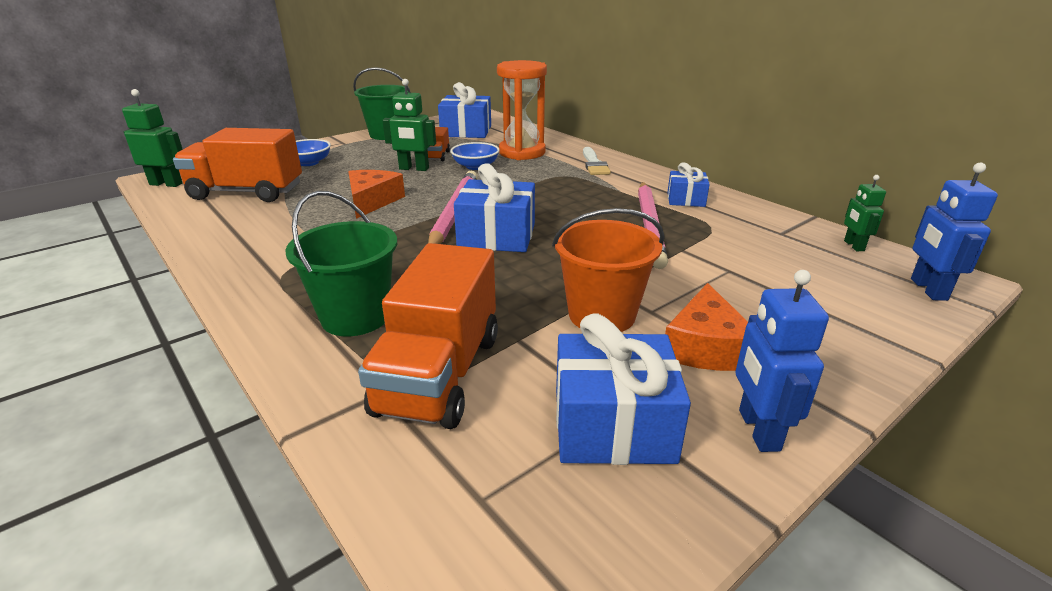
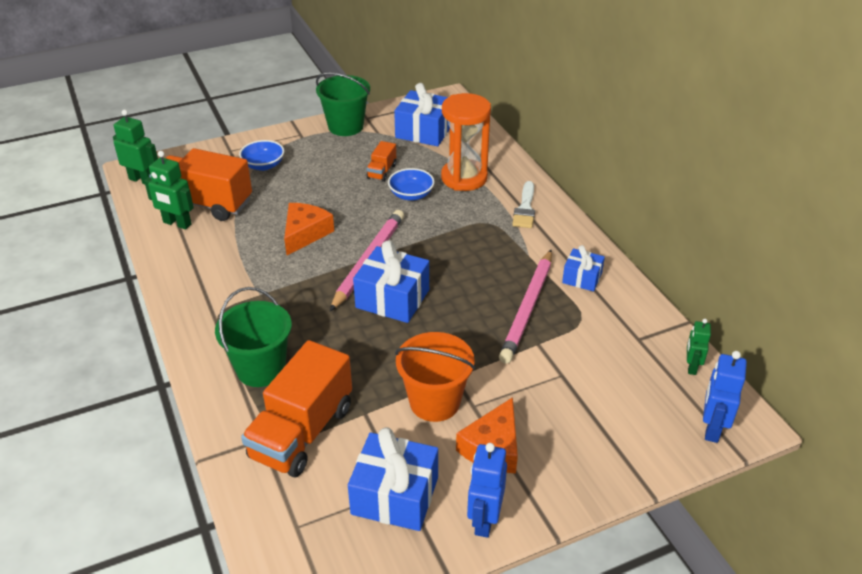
camera: 15 degrees right, 10 degrees up
green robot [383,79,436,171] -> green robot moved to [144,151,194,229]

